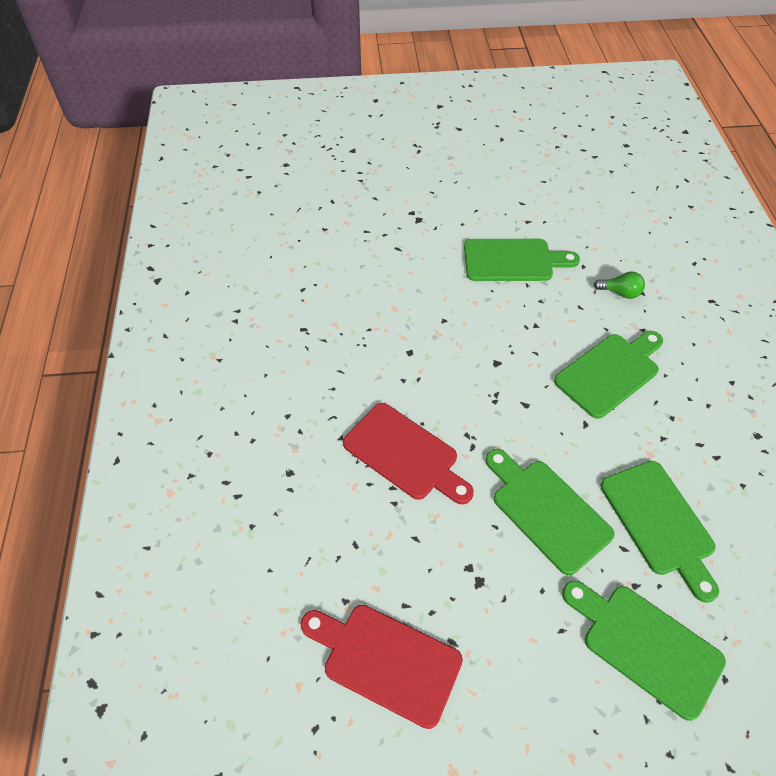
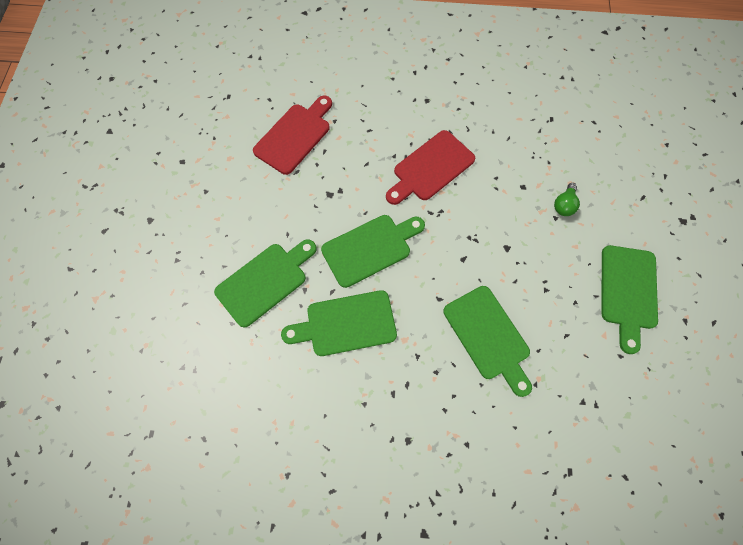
camera: 100 degrees right, 15 degrees up
green light bulb [593,272,645,299] -> green light bulb moved to [554,183,580,216]

